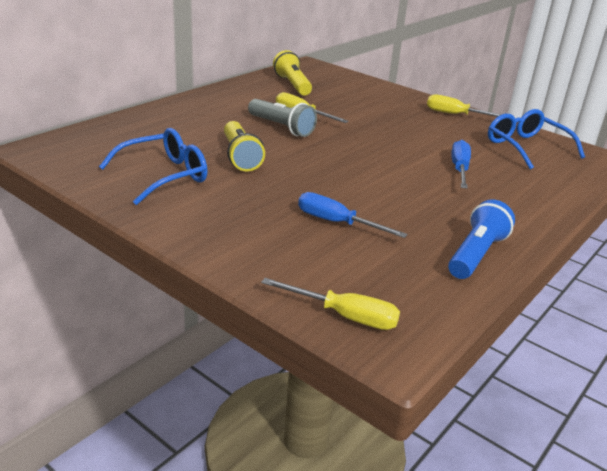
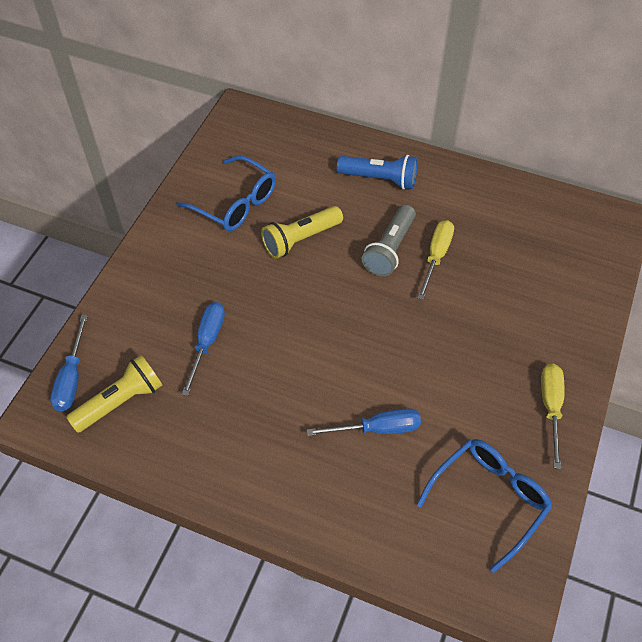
camera: 75 degrees right, 25 degrees up
yellow screwdriver [261,278,400,330] -> blue screwdriver [50,315,88,412]
yellow flashlight [273,50,312,95] -> yellow flashlight moved to [66,355,162,433]
blue flashlight [448,200,515,279] -> blue flashlight moved to [337,155,418,189]

